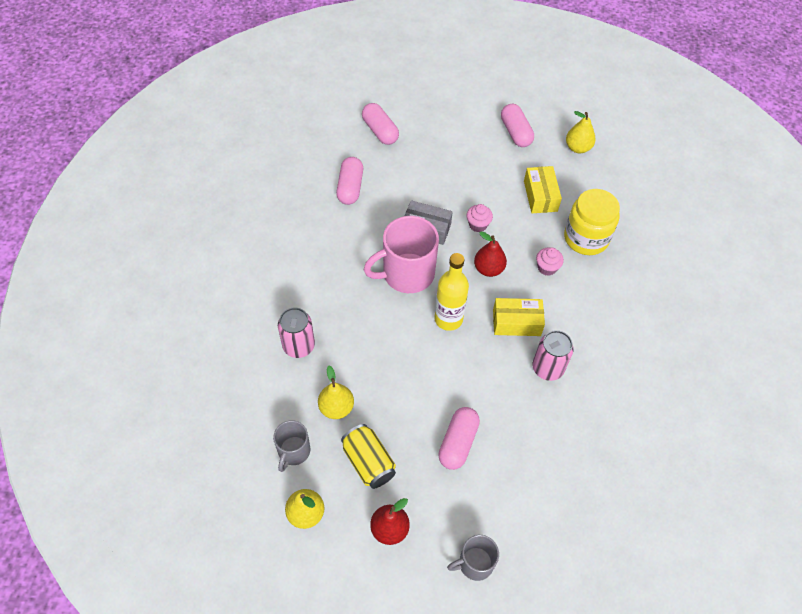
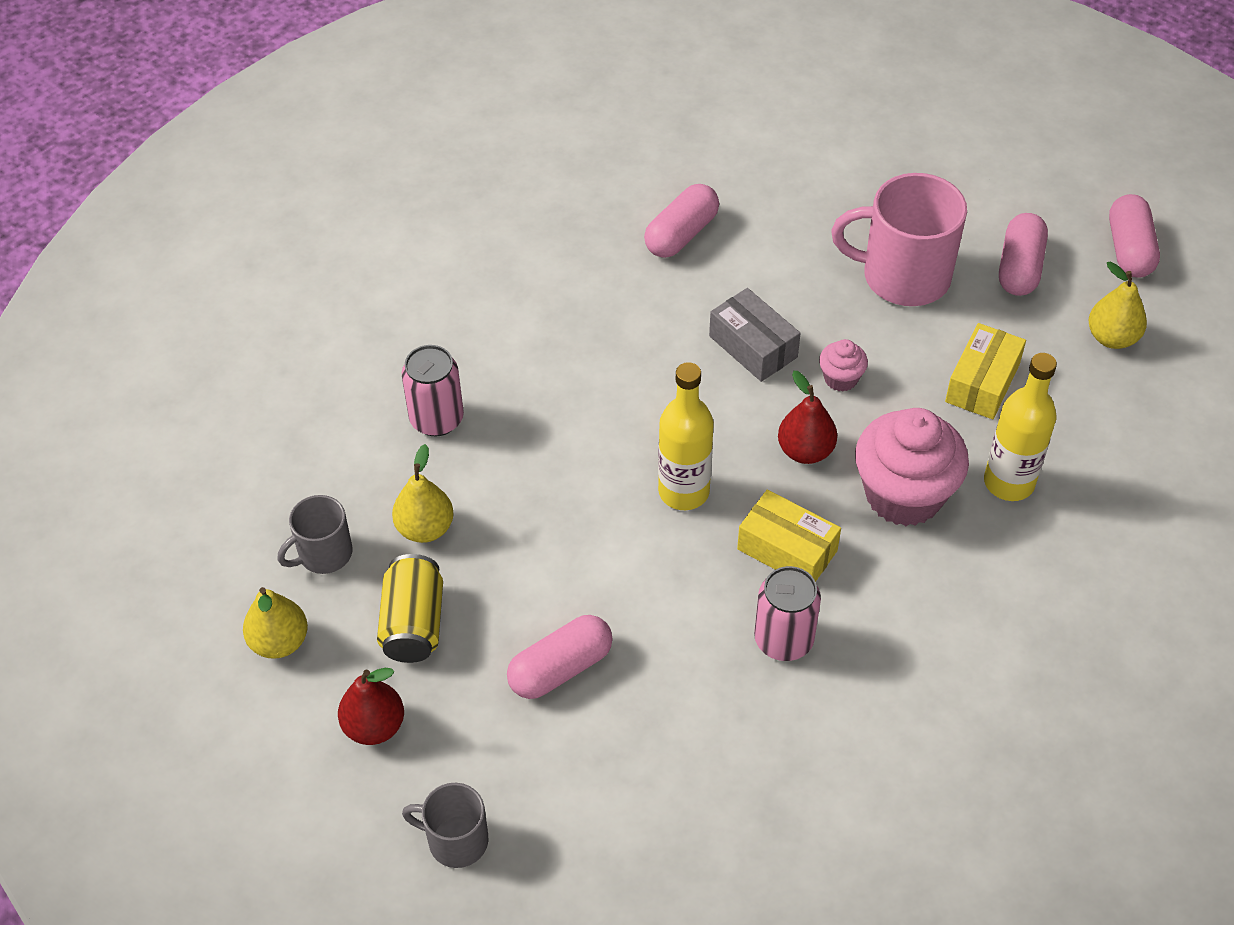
camera: 35 degrees right, 5 degrees down
pink capsule [362,103,399,145] -> pink capsule moved to [1109,194,1160,278]
pink mug [364,216,439,293] -> pink mug moved to [831,173,967,306]
pink cupcake [536,247,564,276] -> pink cupcake [855,408,969,526], size x2.18
yellow jar [564,189,620,255] -> yellow bottle [984,353,1057,501]

